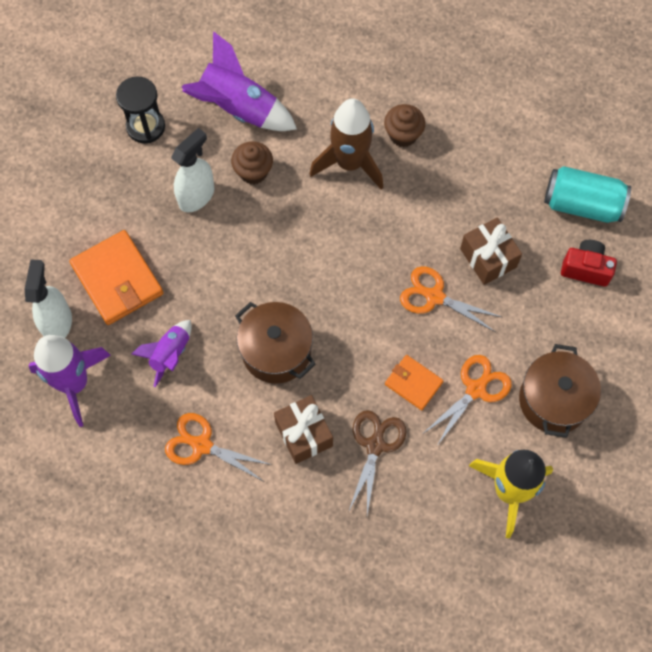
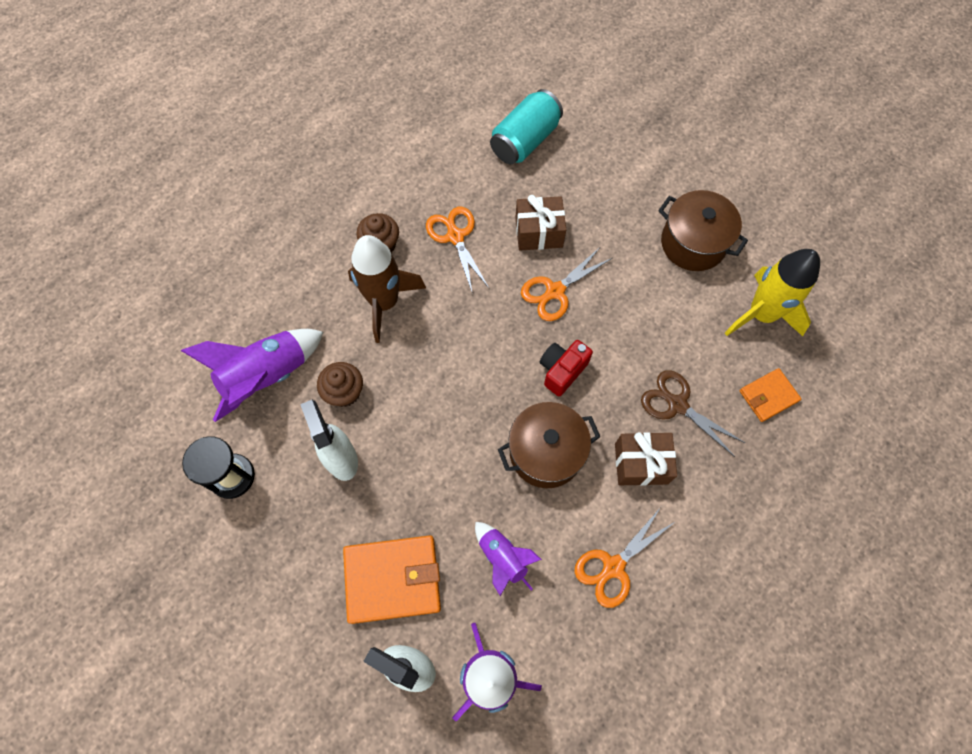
camera: 65 degrees left, 0 degrees up
orange wallet [385,355,443,410] -> orange wallet moved to [740,368,801,422]
orange scissors [424,355,512,446] -> orange scissors moved to [426,207,489,291]
red camera [561,240,617,287] -> red camera moved to [540,340,593,396]

